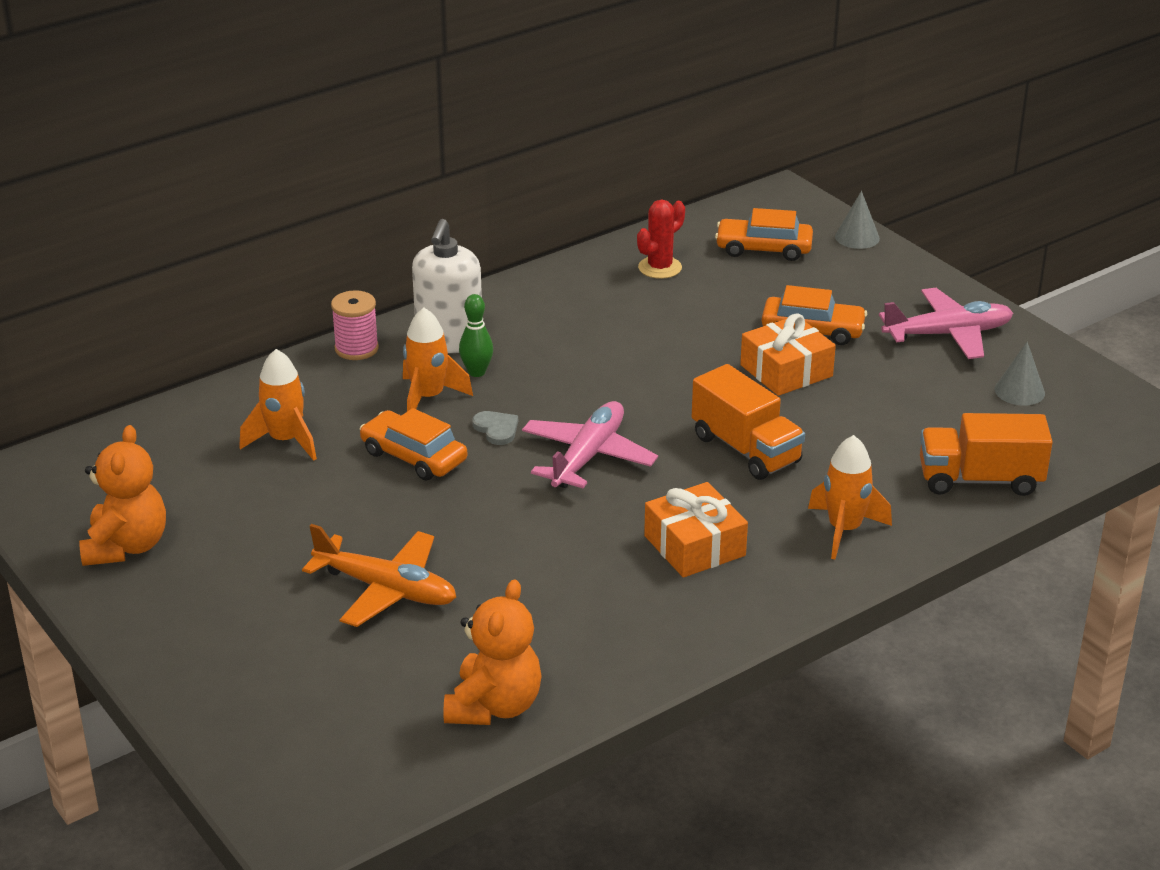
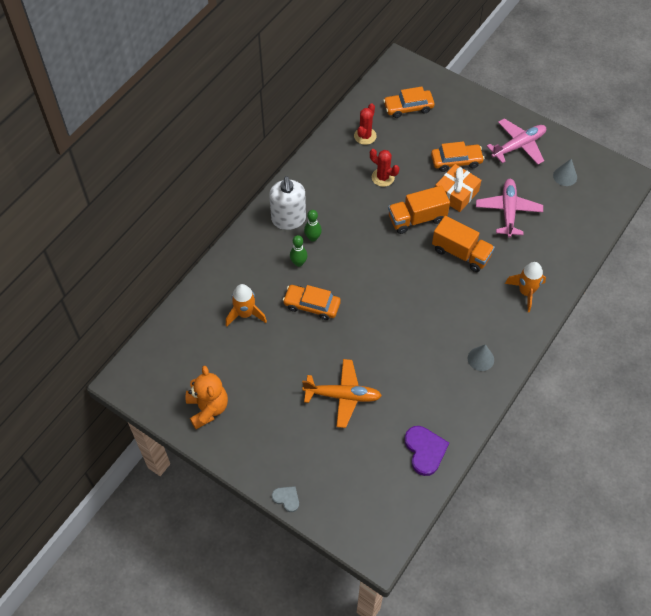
camera: 20 degrees left, 25 degrees up
pink spool [331,290,379,360] -> none
orange rocket [403,308,473,411] -> green bowling pin [290,235,307,267]
orange teddy bear [444,579,542,725] -> purple heart [404,426,449,476]
grey heart [472,411,518,445] -> grey heart moved to [272,486,299,512]
pink plane [522,401,658,488] -> pink plane moved to [476,179,543,238]
orange gift [644,482,748,578] -> none
grey cone [835,191,880,249] -> grey cone moved to [468,344,494,371]
orange truck [920,413,1053,496] -> orange truck moved to [388,185,450,234]
none -> red cactus [370,149,399,187]

